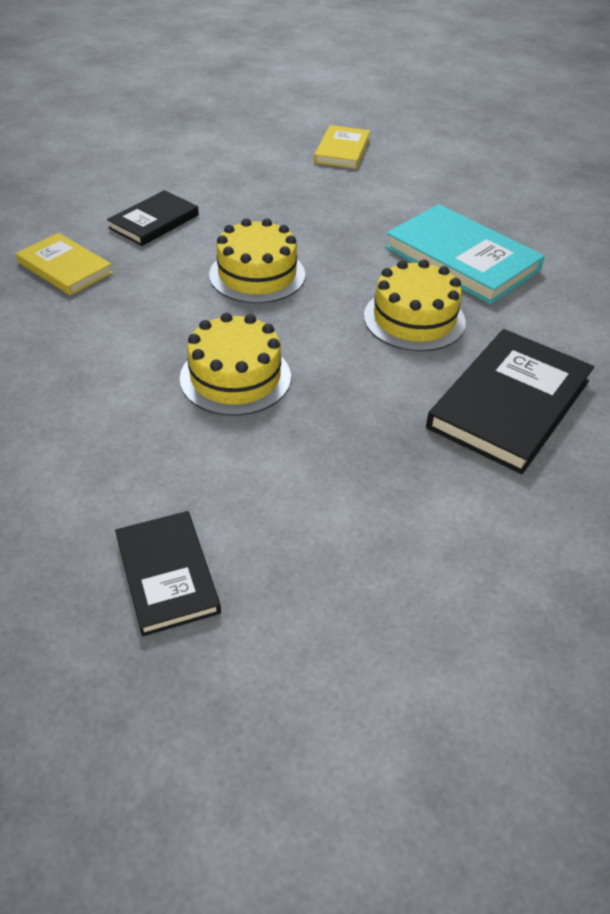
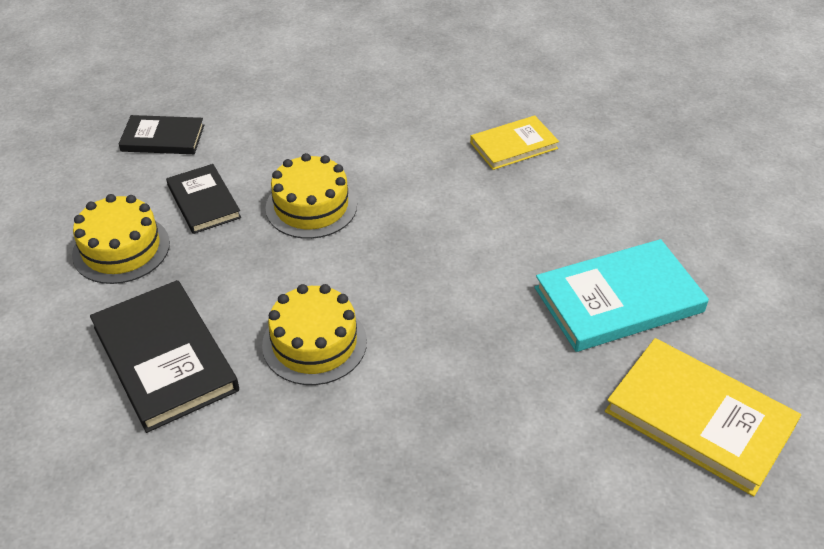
camera: 115 degrees right, 0 degrees up
black book [107,190,199,246] -> black book moved to [166,164,241,234]
yellow cake [209,218,305,304] -> yellow cake moved to [72,194,170,284]
yellow book [314,125,370,169] -> yellow book [605,338,801,496], size x1.64
turquoise book [385,204,545,304] -> turquoise book moved to [535,239,709,352]

